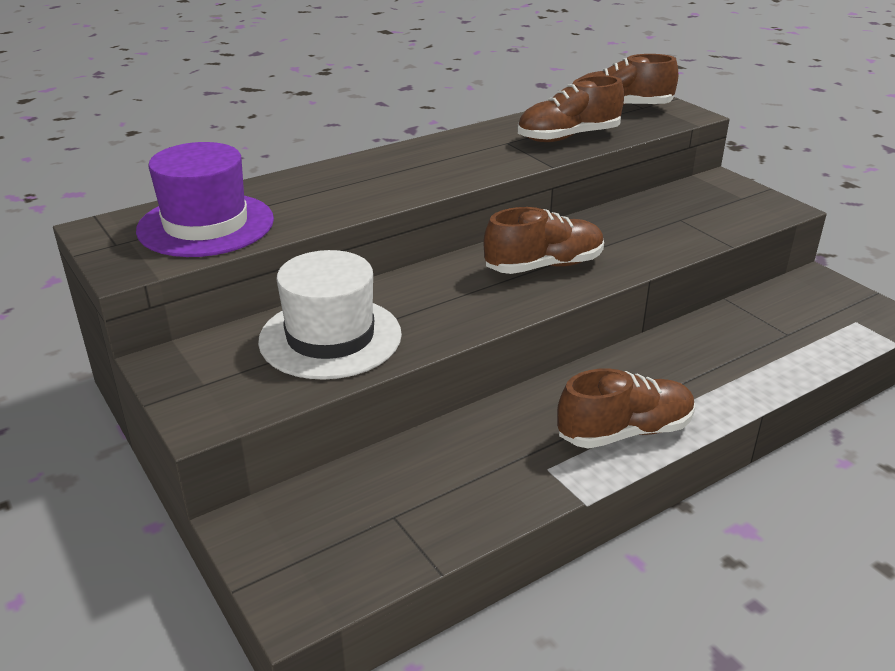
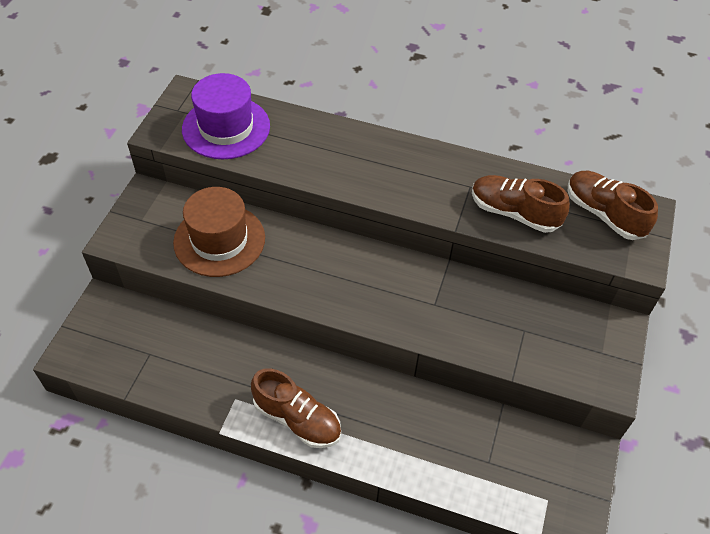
camera: 50 degrees right, 20 degrees up
white hat [258,250,402,380] -> brown hat [173,187,265,277]
brown shoe [483,207,604,274] -> none

